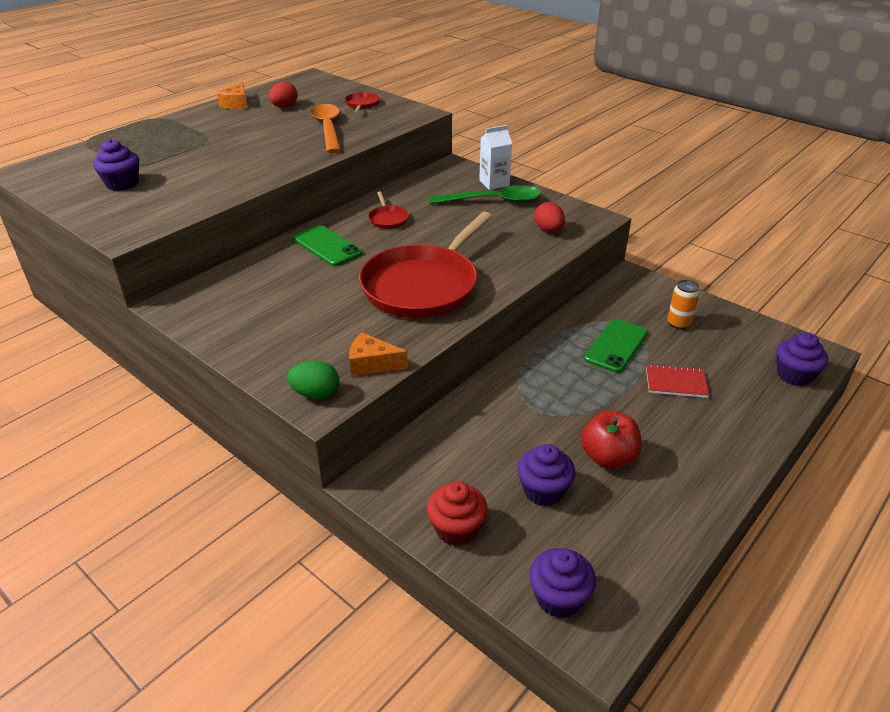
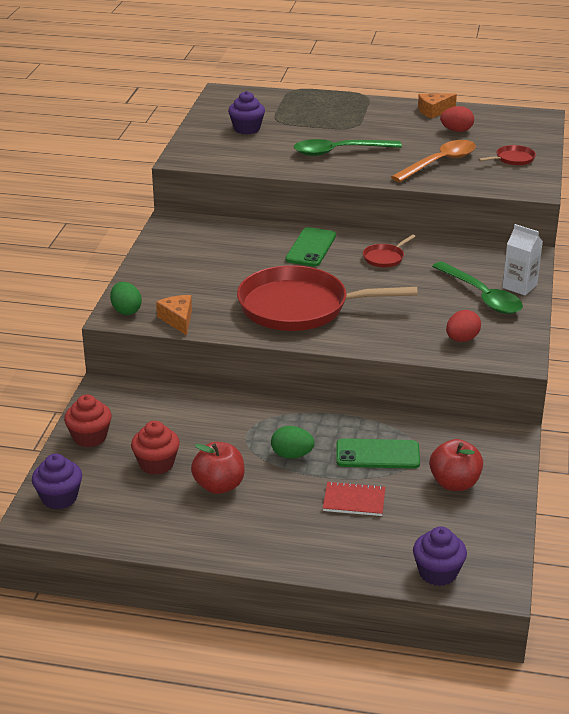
camera: 60 degrees right, 5 degrees down
purple cupcake [517,444,575,506] -> red cupcake [131,421,180,475]
red notebook [646,364,709,398] -> red notebook turned 60 degrees counterclockwise [323,481,386,516]
orange can [667,280,700,329] -> red apple [429,439,483,491]
none -> green egg [271,426,315,459]
none -> green spoon [294,139,402,156]

